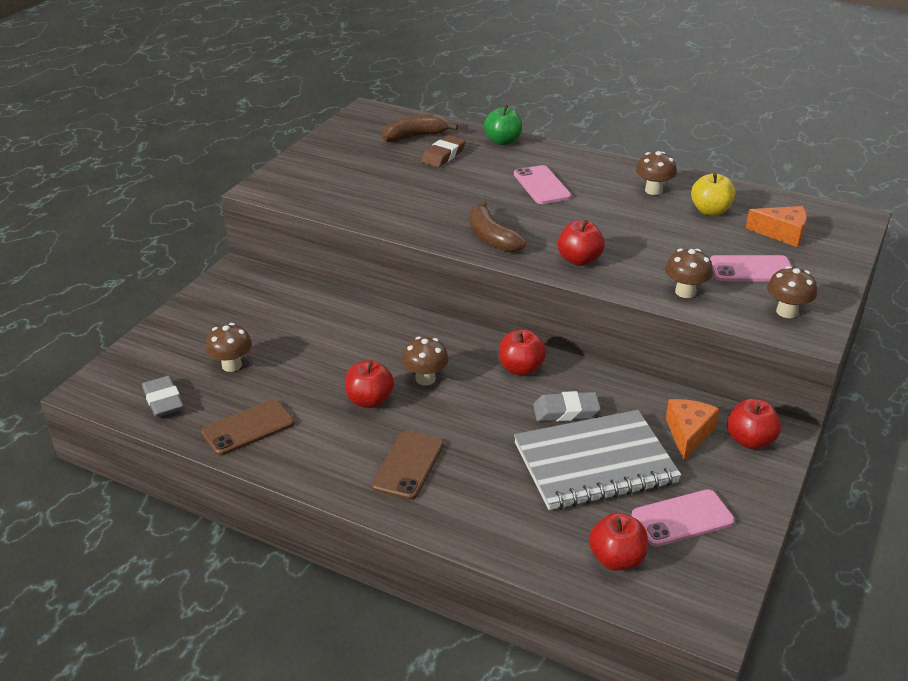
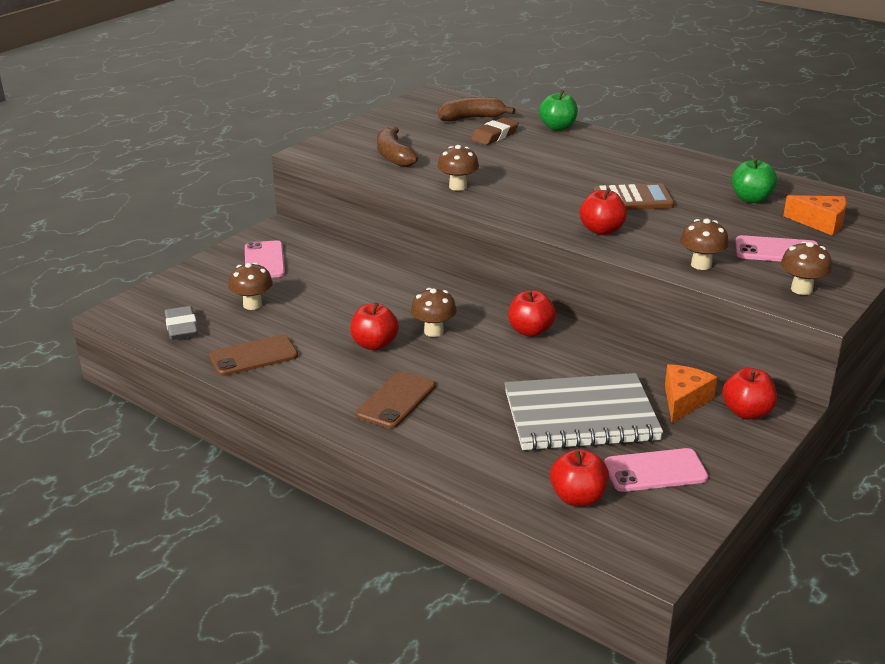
camera: 10 degrees right, 5 degrees down
brown banana [469,201,526,253] -> brown banana moved to [377,127,418,167]
pink phone [514,165,571,204] -> pink phone moved to [245,240,285,278]
grey eraser [533,391,601,421] -> none
brown mushroom [636,151,677,195] -> brown mushroom moved to [437,145,479,191]
yellow apple [691,173,735,216] -> green apple [732,158,777,203]
none -> brown calculator [593,183,674,210]

